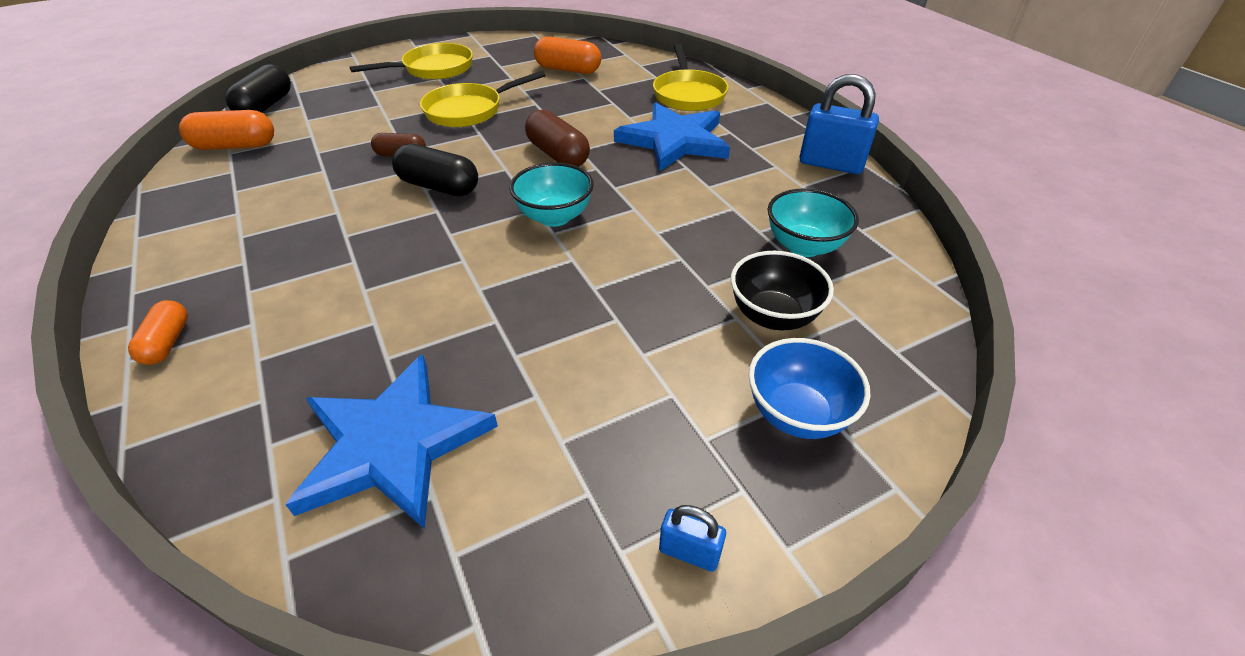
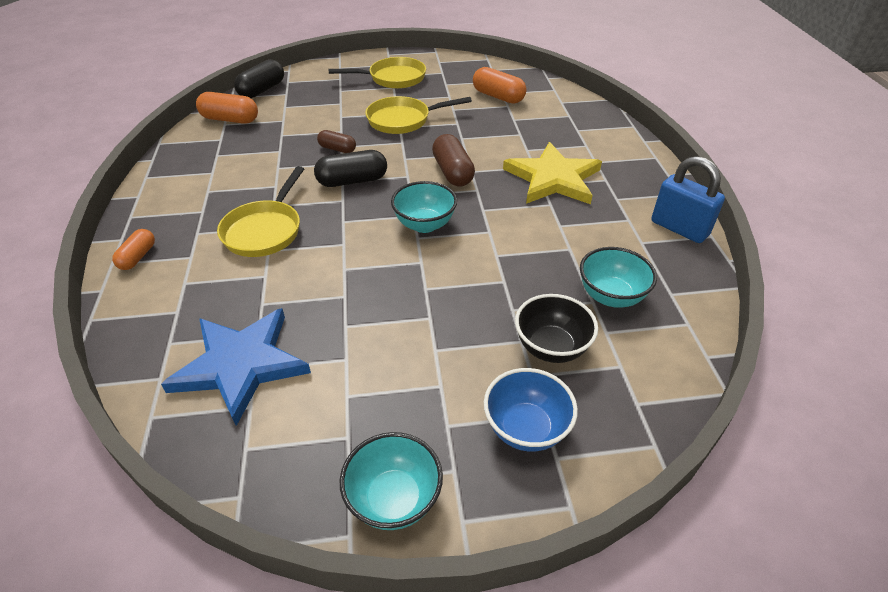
camera: 20 degrees right, 0 degrees up
black capsule [392,144,478,196] -> black capsule turned 60 degrees counterclockwise [314,150,387,187]
blue star [614,102,730,172] -> yellow star [503,142,602,204]
yellow pan [653,44,729,111] -> yellow pan moved to [217,166,304,257]
blue padlock [659,505,726,572] -> turquoise bowl [340,432,443,530]

